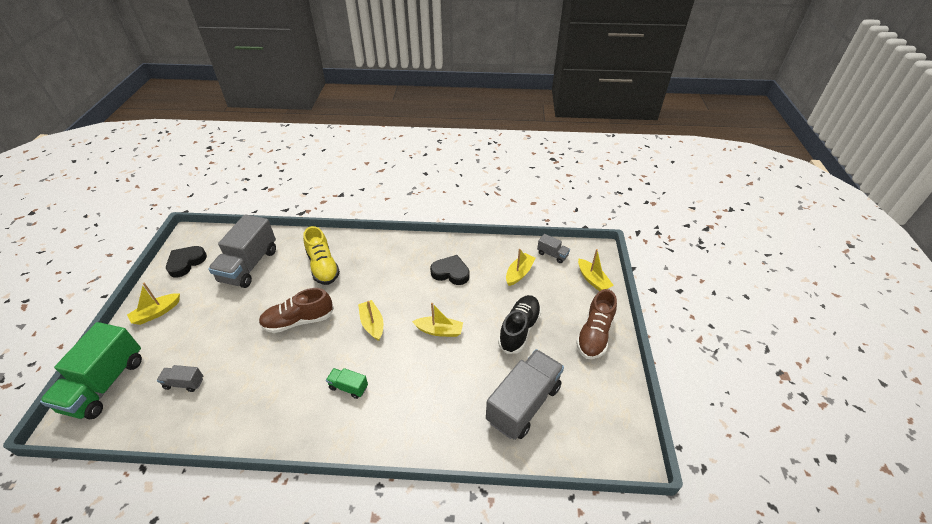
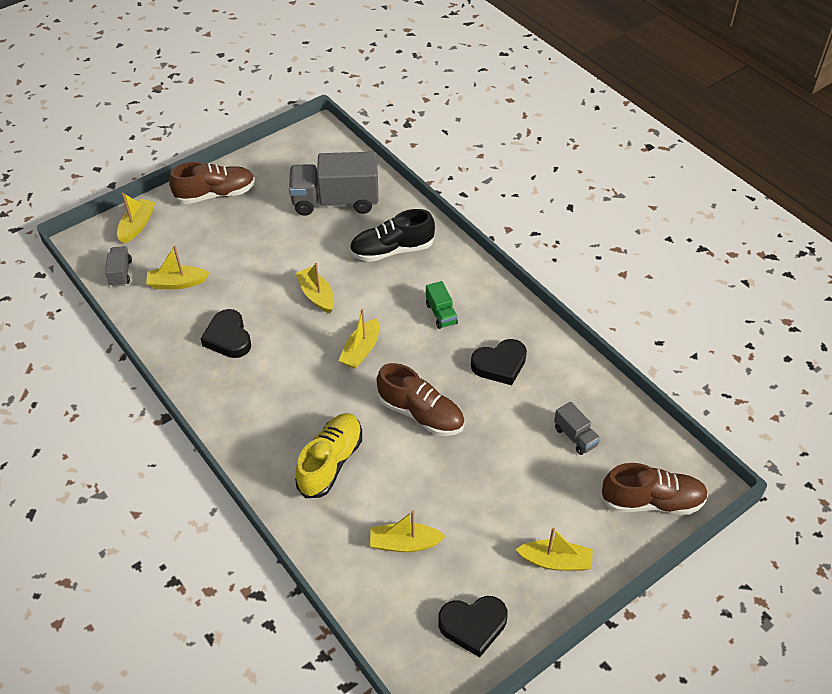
camera: 130 degrees left, 5 degrees up
green truck [40,322,142,420] -> brown shoe [600,463,708,515]
grey truck [208,214,276,288] -> yellow boat [370,511,446,552]
black shoe [498,295,541,354] -> black shoe moved to [349,209,435,262]
none -> black heart [471,339,527,385]

